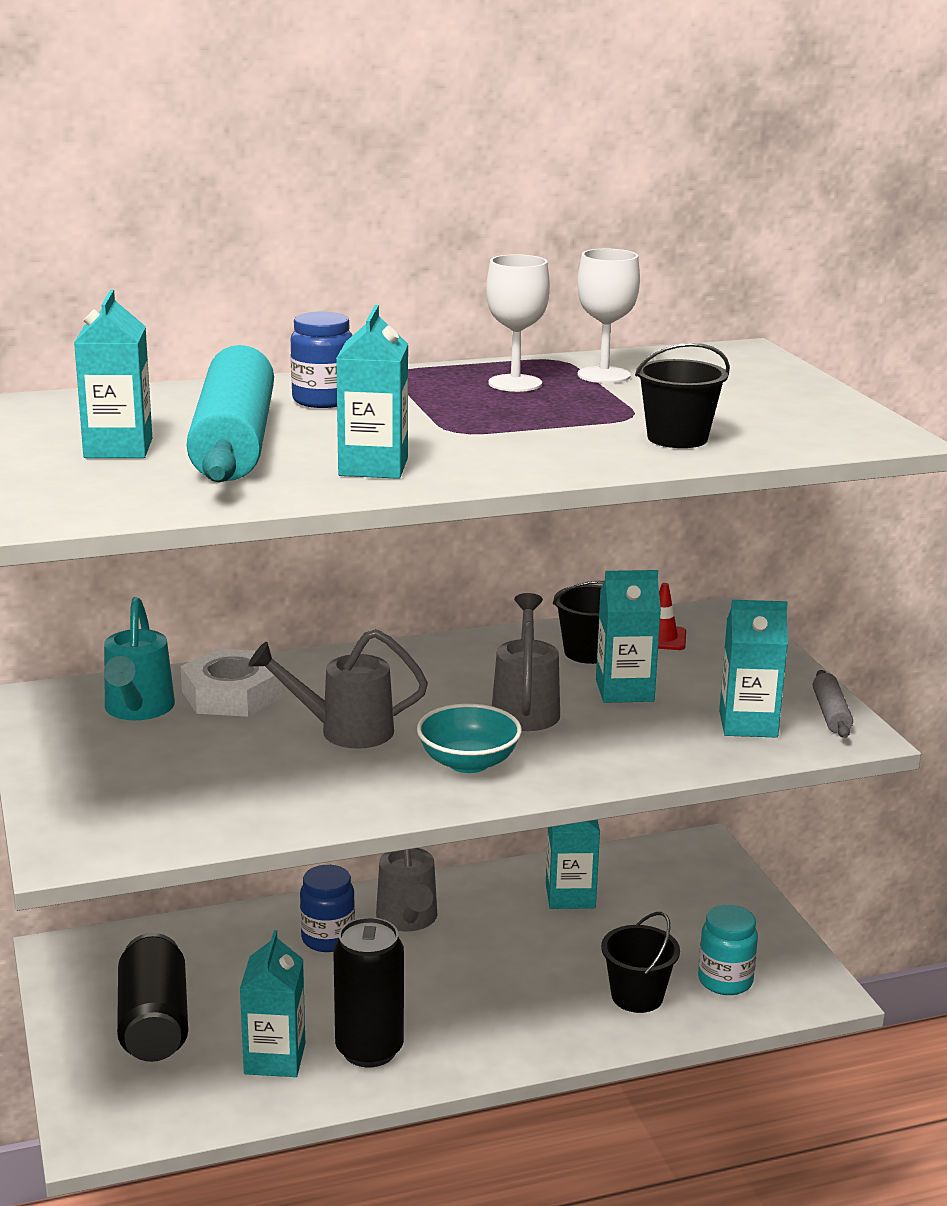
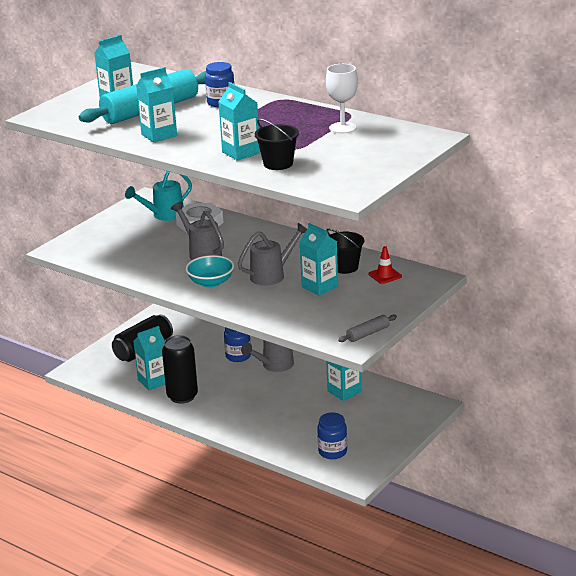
camera: 55 degrees right, 5 degrees up
white goblet [486,254,550,392] -> none
black bucket [601,912,680,1013] -> none
turquoise jar [698,905,758,995] -> blue jar [317,413,347,459]
turquoise carton [719,600,788,738] -> turquoise carton moved to [218,82,260,161]

